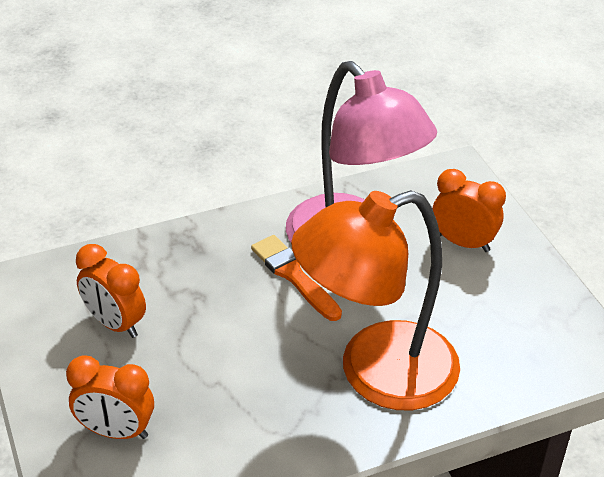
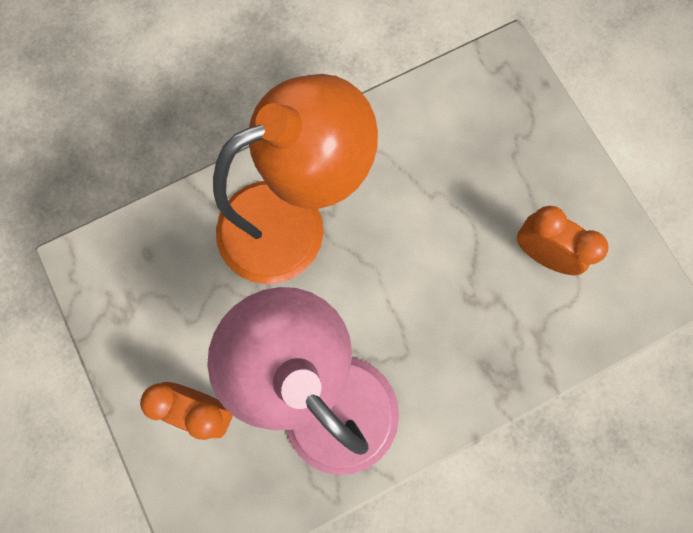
camera: 175 degrees right, 35 degrees up
orange clock [66,355,154,439] -> none
orange brush [251,235,342,321] -> none

